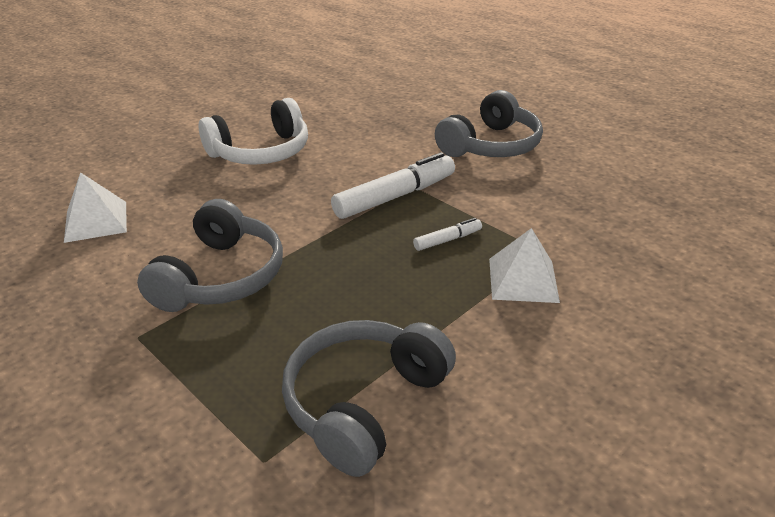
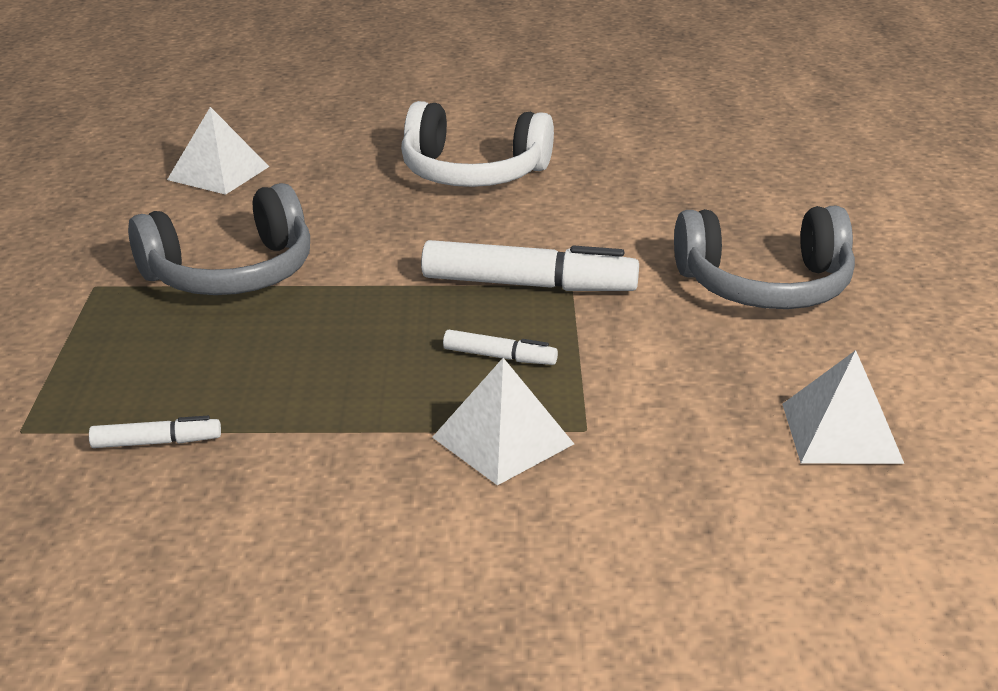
camera: 45 degrees right, 5 degrees down
grey headphones [282,320,456,477] -> white marker [89,416,221,448]
none -> white pyramid [782,350,904,464]

